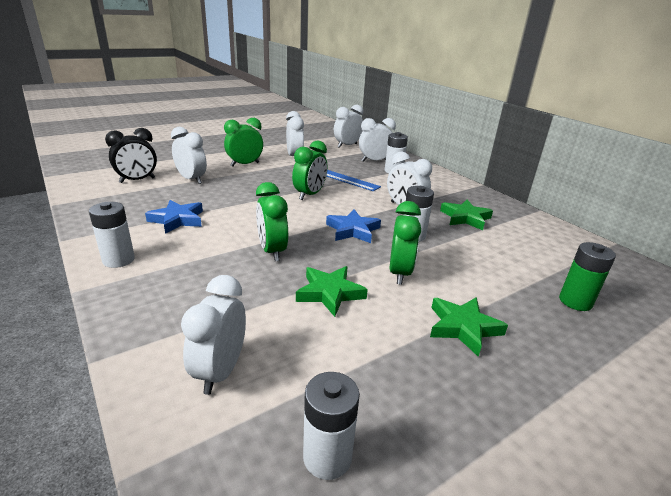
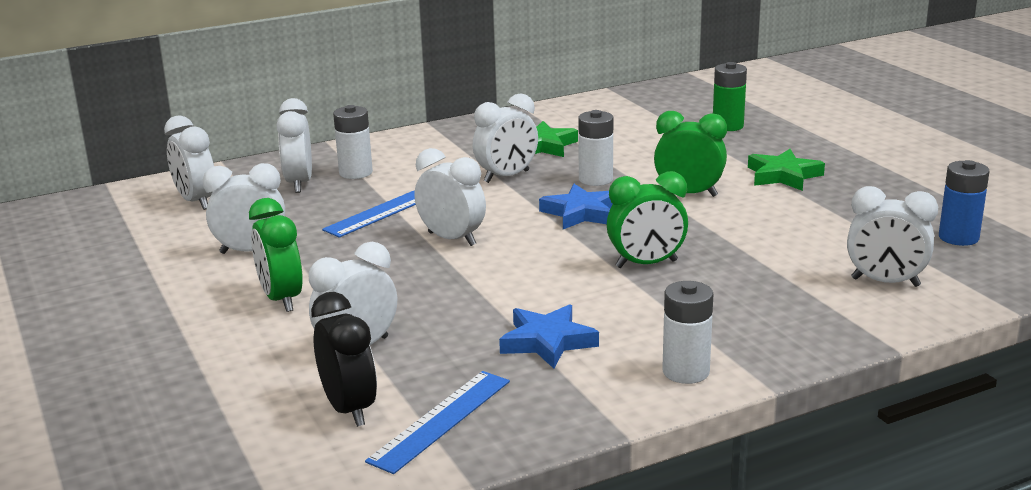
camera: 80 degrees left, 5 degrees down
green clock [292,140,327,200] -> white clock [415,148,486,246]
green star [296,266,368,317] -> none
white battery [303,372,360,480] -> blue battery [939,160,990,246]
none -> blue ruler [365,371,510,474]

